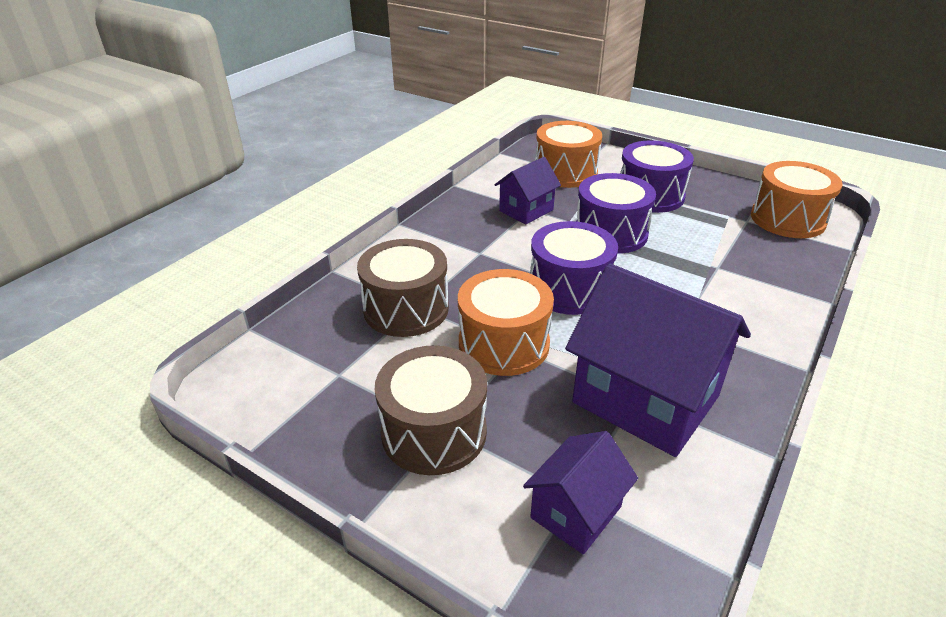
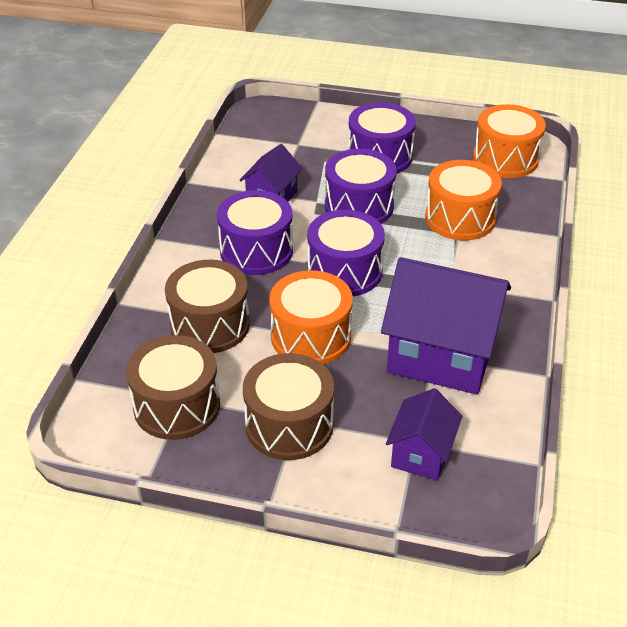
camera: 20 degrees left, 5 degrees up
orange drum [535,121,602,188] -> orange drum moved to [425,160,502,240]
none -> brown drum [126,335,220,440]
none -> purple drum [217,190,293,275]

